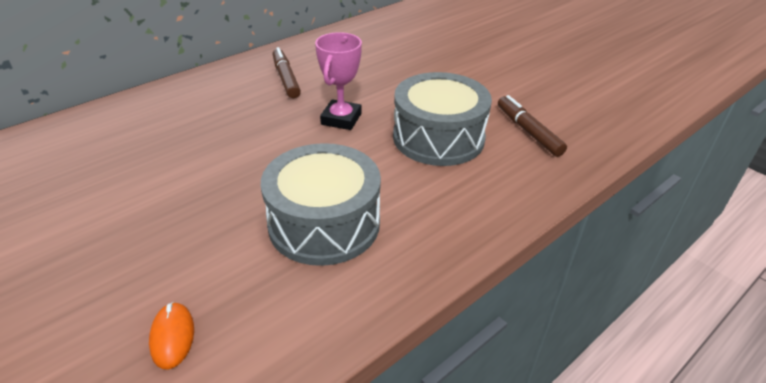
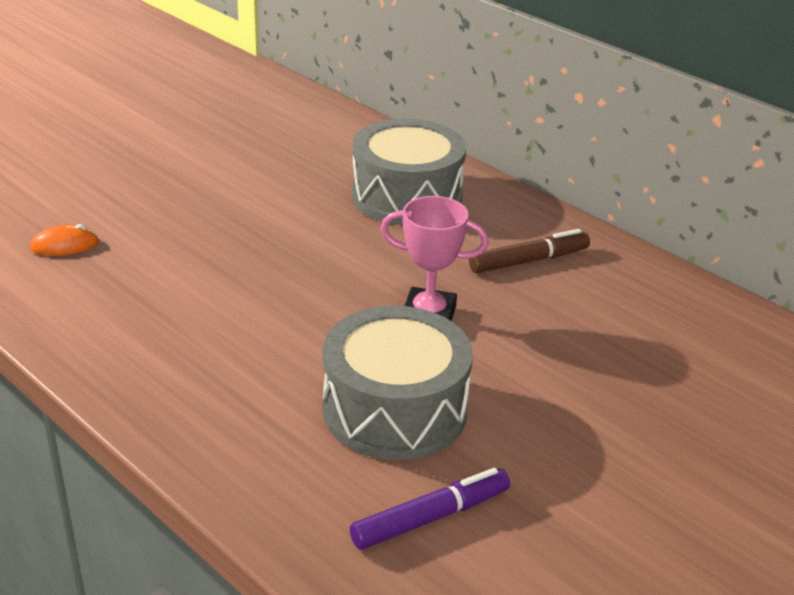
camera: 85 degrees right, 5 degrees down
grey drum [261,143,381,266] -> grey drum moved to [352,119,466,225]
brown marker [498,95,567,157] -> purple marker [350,468,510,550]

